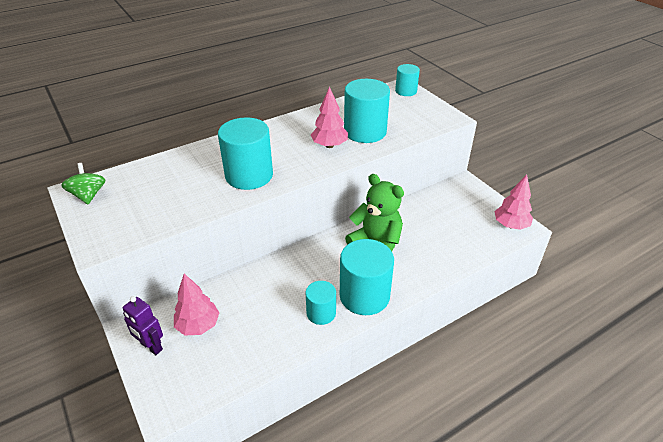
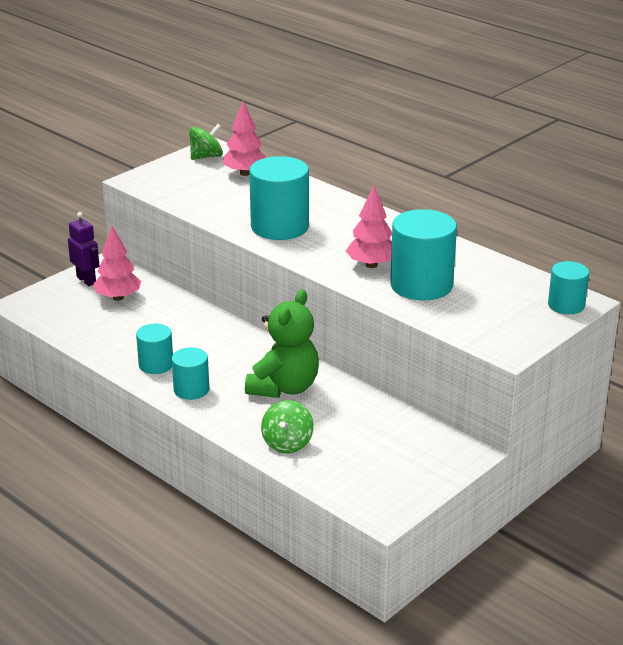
camera: 75 degrees right, 10 degrees down
purple robot [123,296,163,355] -> purple robot turned 120 degrees clockwise [68,212,99,286]
turquoise cylinder [340,239,394,315] -> turquoise cylinder [172,347,209,400], size x0.57
pink tree [495,174,533,230] -> pink tree moved to [222,100,266,176]
none -> green spinning top [261,400,314,453]

